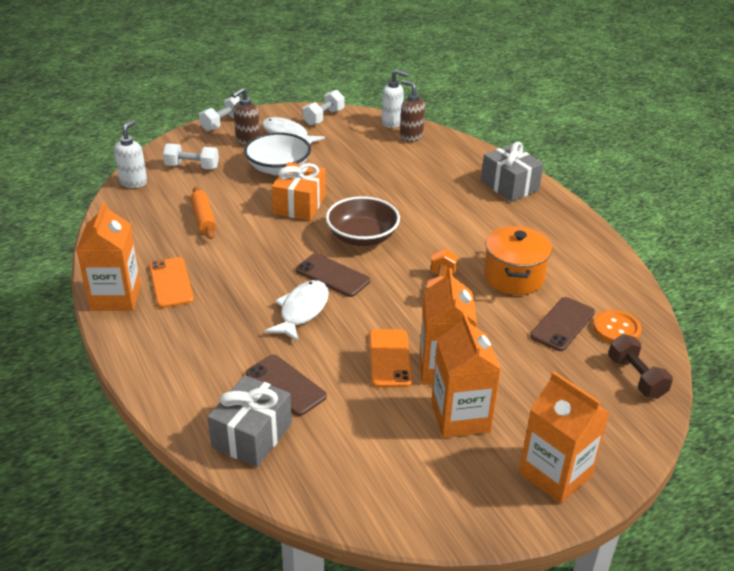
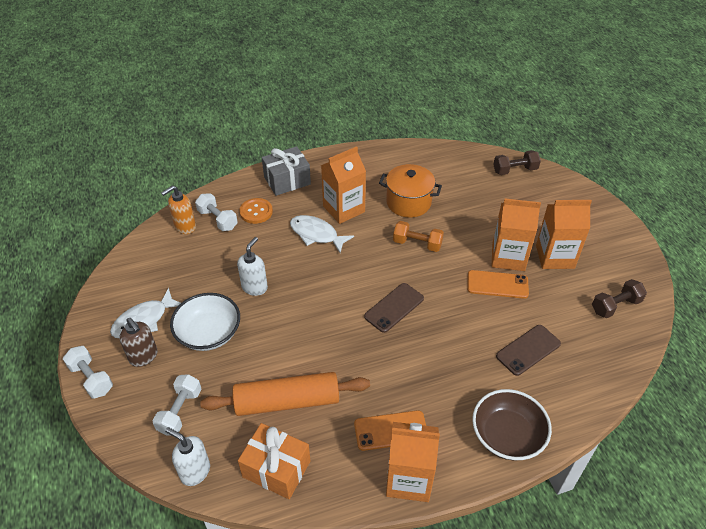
camera: 80 degrees left, 10 degrees up
orange rolling pin [190,187,216,239] -> orange rolling pin [200,372,370,416], size x1.75
grey gift [208,375,292,467] -> none
white fish [265,280,329,342] -> white fish moved to [290,215,354,253]
orange gift [272,162,326,221] -> orange gift moved to [238,423,311,499]
white dumbbell [302,90,345,125] -> white dumbbell moved to [195,193,238,231]
brown bowl [326,196,400,246] -> brown bowl moved to [472,389,552,460]
white soap dispenser [382,70,409,128] -> white soap dispenser moved to [237,237,268,296]
brown soap dispenser [400,80,425,142] -> orange soap dispenser [161,185,196,234]
orange carton [519,371,609,504] -> orange carton moved to [321,146,366,224]
brown phone [530,297,595,351] -> none
orange button [593,310,642,343] -> orange button moved to [239,198,273,224]
none -> brown dumbbell [592,279,647,318]

